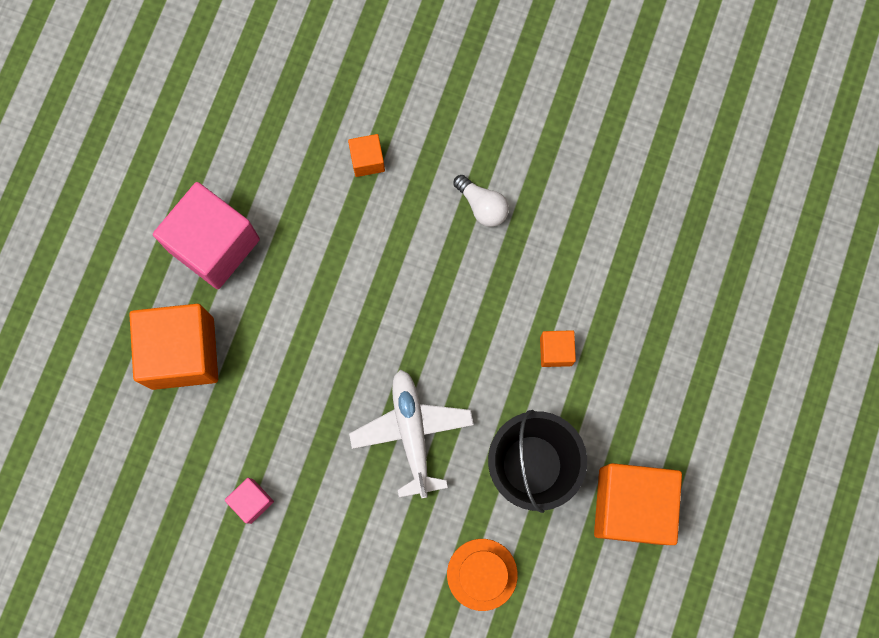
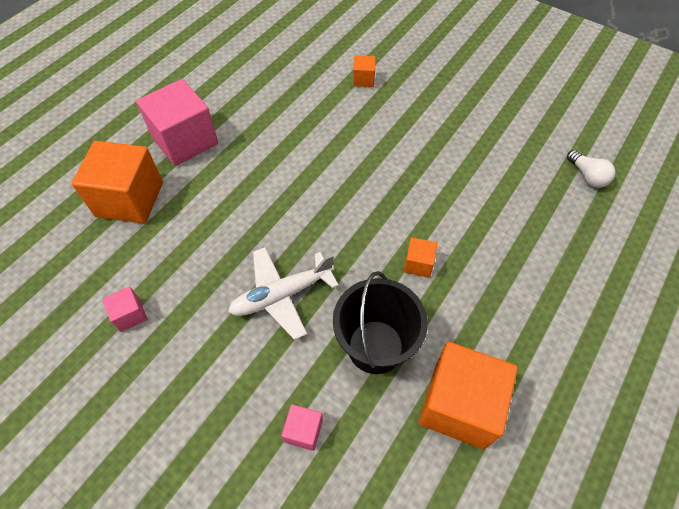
camera: 15 degrees right, 20 degrees down
orange cube [348,134,385,177] -> orange cube moved to [353,55,376,87]
white plane [349,370,474,498] -> white plane turned 120 degrees counterclockwise [228,247,339,340]
orange hat [447,539,518,611] -> pink cube [281,404,323,451]
white light bulb [453,175,509,227] -> white light bulb moved to [567,150,615,188]

